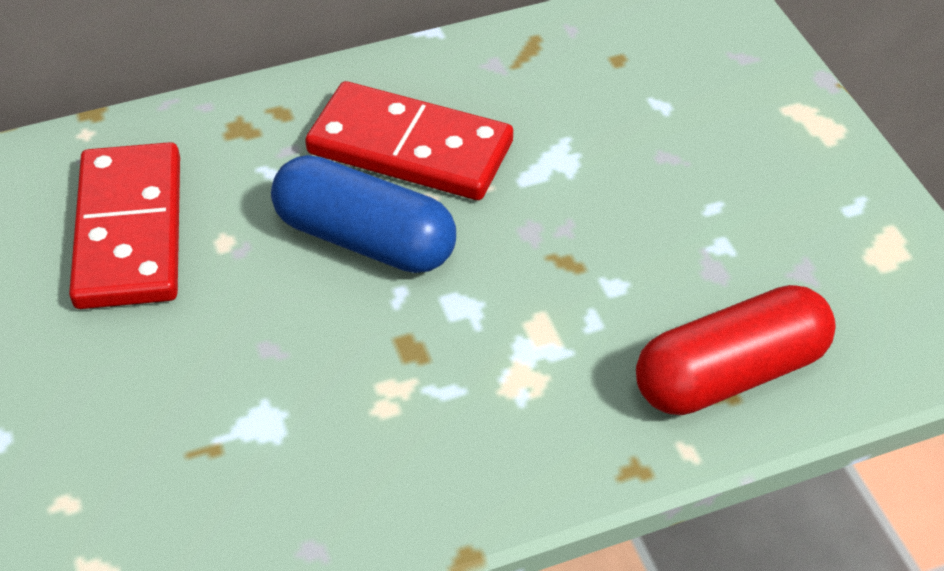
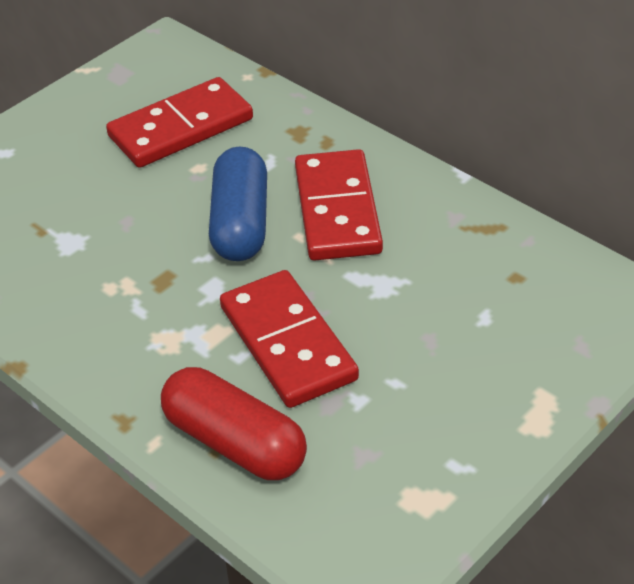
camera: 65 degrees right, 5 degrees down
none -> red domino [220,270,359,408]

